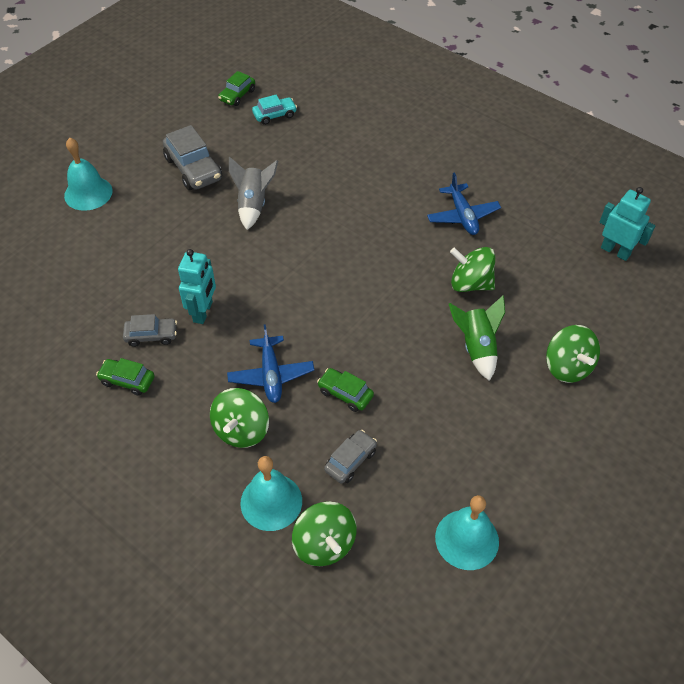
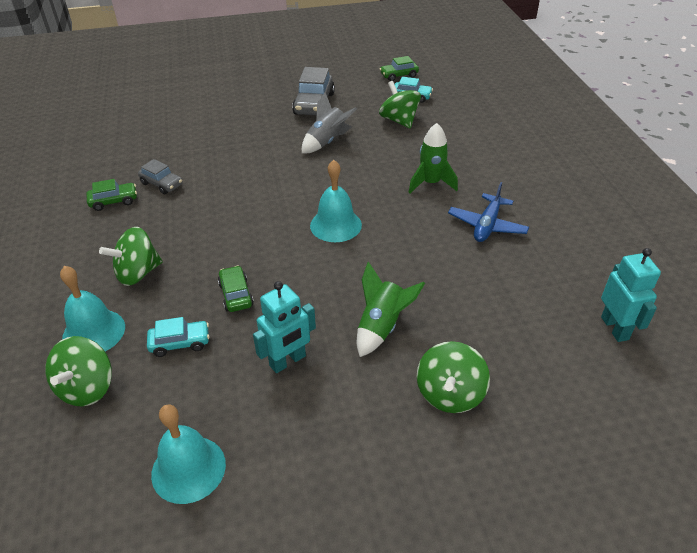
camera: 40 degrees right, 10 degrees down
turquoise bell [64,138,112,211] -> turquoise bell moved to [310,160,362,242]
green car [96,358,155,396] -> green car turned 105 degrees clockwise [87,179,137,211]
turquoise robot [178,249,216,324] -> turquoise robot moved to [253,281,316,373]
blue plane [227,324,314,403] -> none
grey car [324,430,377,483] -> turquoise car [147,317,210,357]
green spinning top [450,247,495,292] -> green spinning top moved to [379,81,421,128]
none -> green rocket [408,123,458,193]

